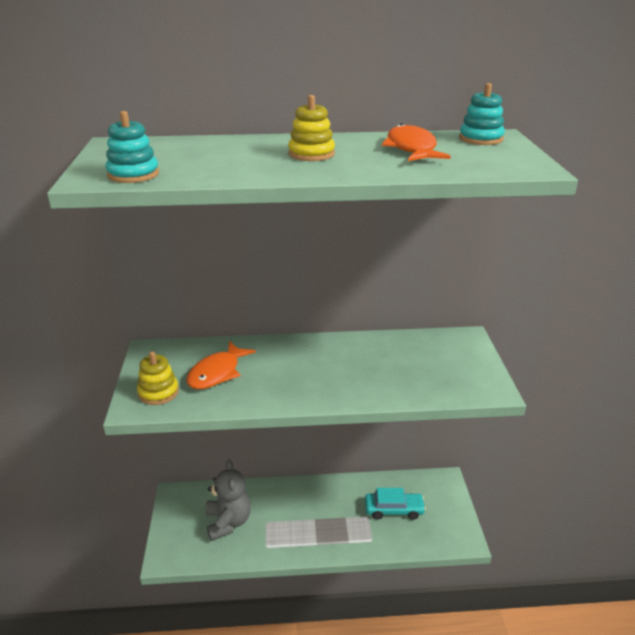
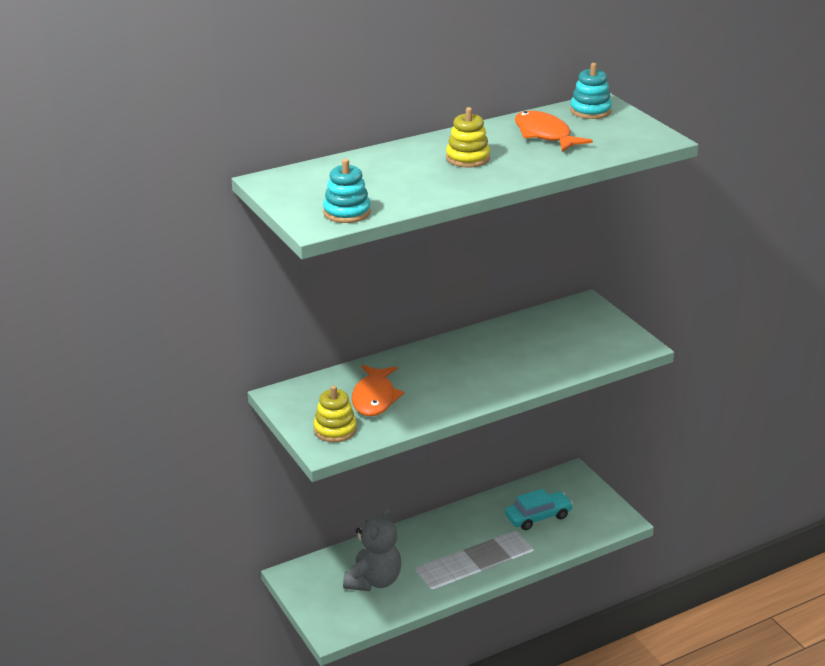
camera: 25 degrees left, 0 degrees up
grey teddy bear [205,459,251,541] -> grey teddy bear turned 60 degrees clockwise [343,507,401,591]

